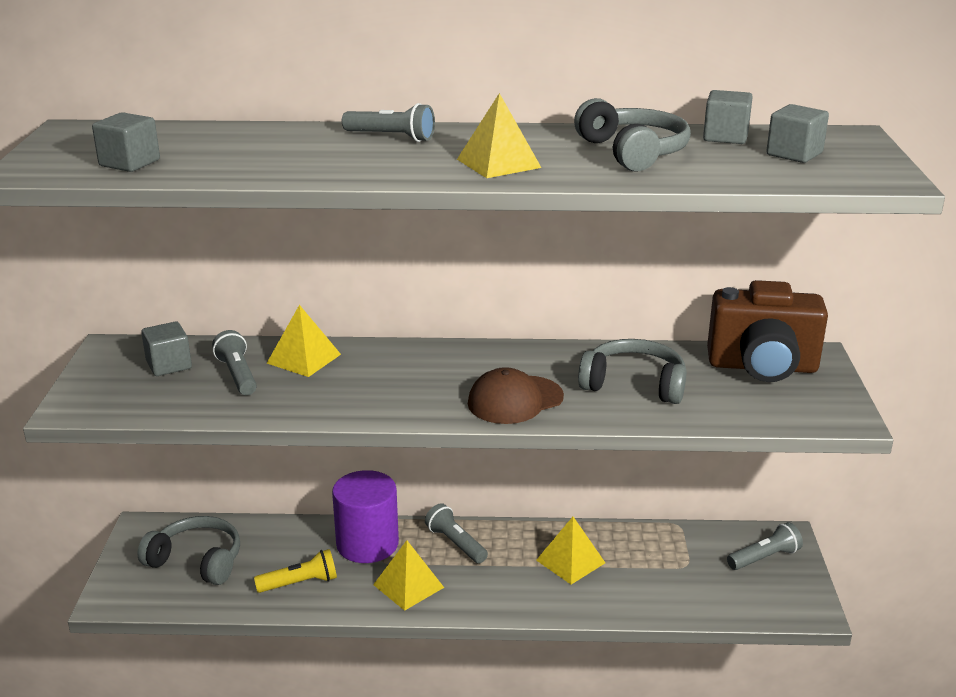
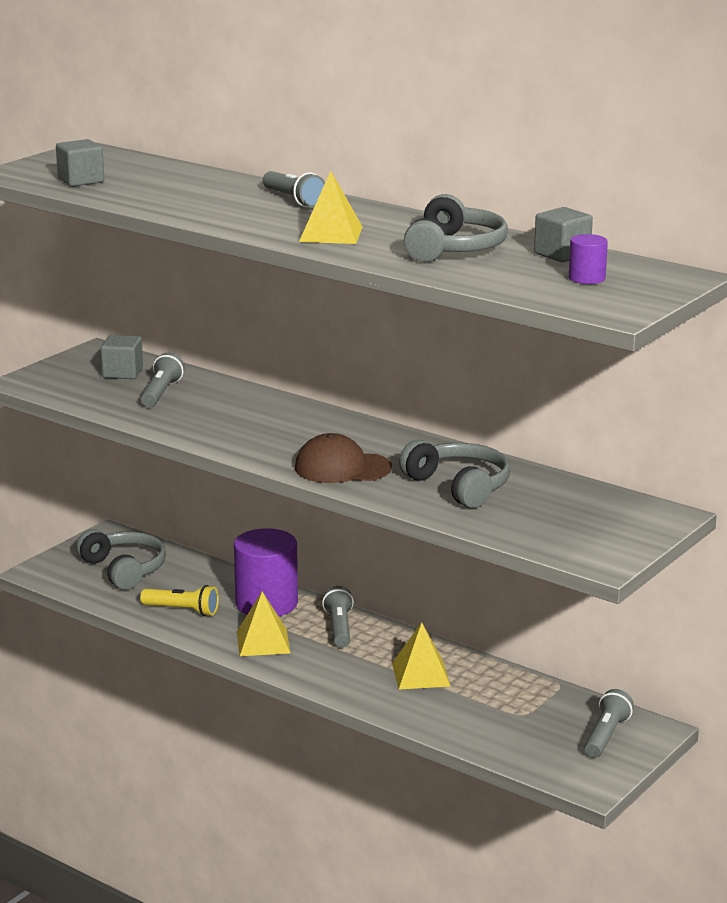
camera: 35 degrees right, 5 degrees down
yellow pyramid [267,305,341,377] -> none
brown camera [707,280,828,382] -> none
grey flashlight [727,522,803,570] -> grey flashlight turned 75 degrees counterclockwise [584,689,634,758]
grey cube [766,104,829,163] -> purple cylinder [569,234,608,284]

